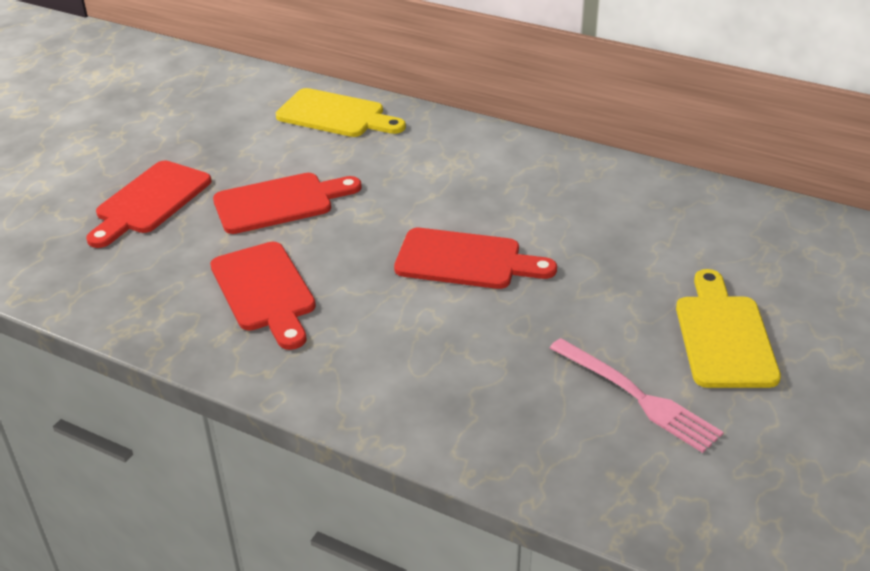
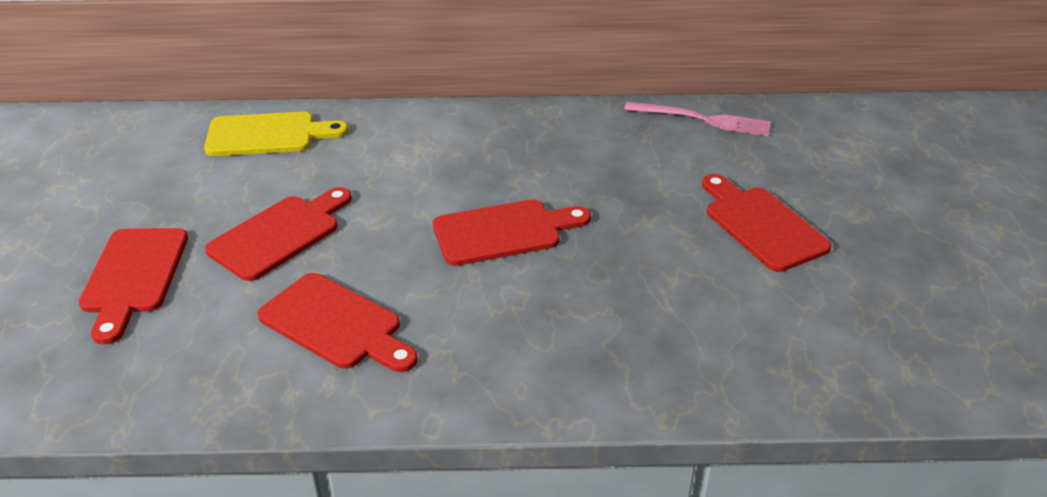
camera: 30 degrees left, 0 degrees up
pink fork [550,338,724,453] -> pink fork moved to [624,102,771,136]
yellow cutting board [676,269,781,388] -> red cutting board [702,174,832,272]

